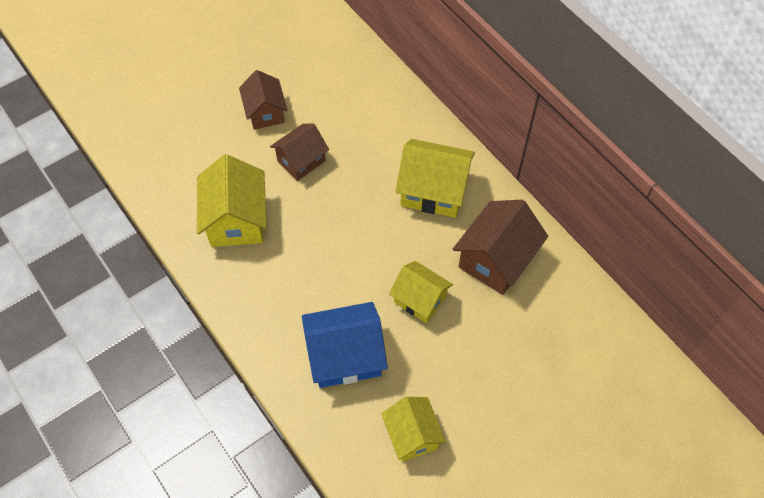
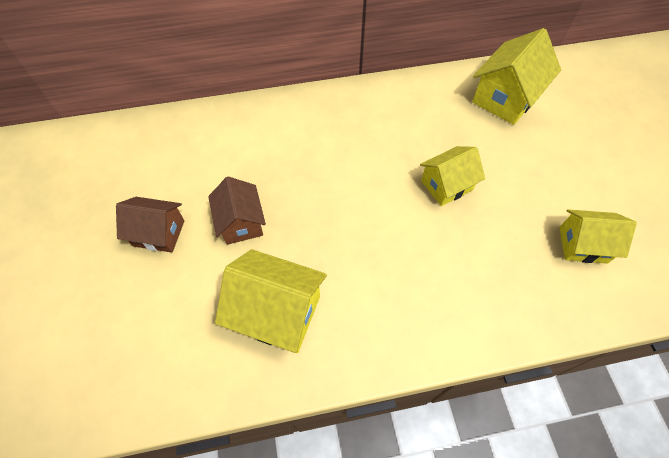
camera: 65 degrees left, 0 degrees up
blue house [302,302,388,388] -> none
yellow house [395,139,475,218] -> yellow house moved to [472,28,561,125]
brown house [453,200,548,295] -> none

